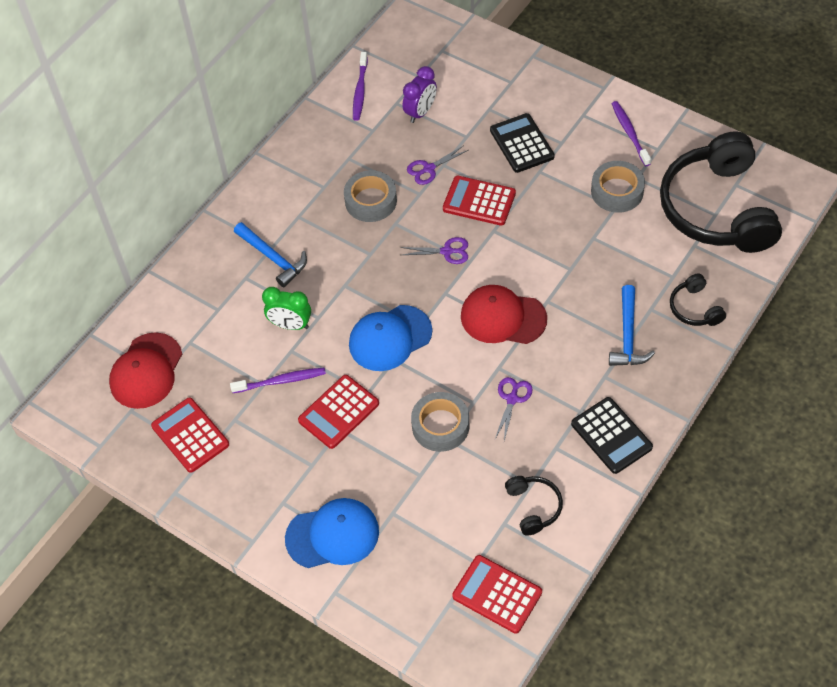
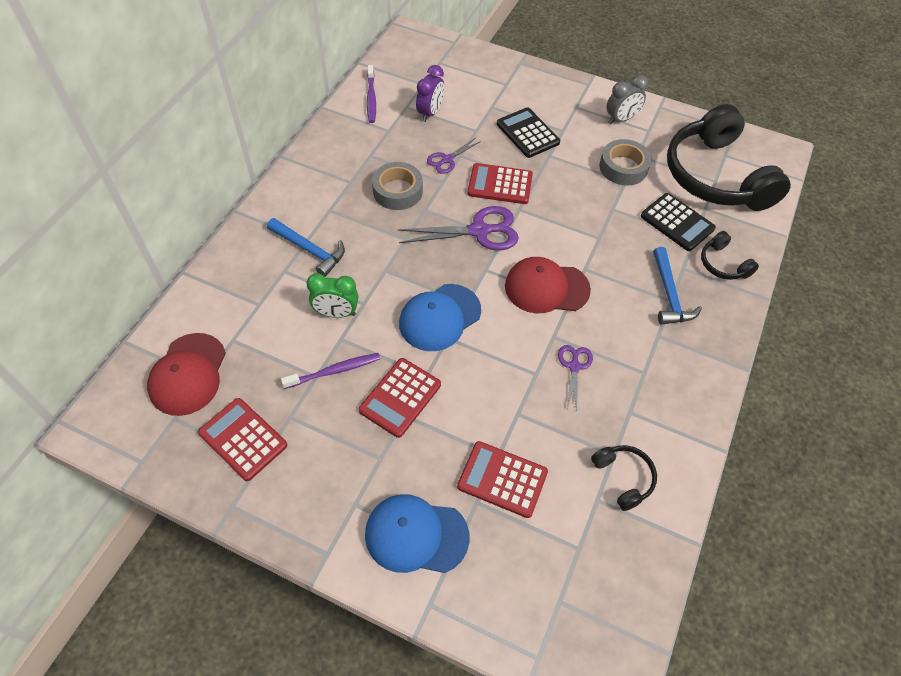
camera: 15 degrees left, 0 degrees up
blue cap [285,498,379,568] -> blue cap turned 150 degrees counterclockwise [365,494,469,573]
purple scissors [400,237,468,264] -> purple scissors [398,206,519,250], size x1.79
grey tape [411,392,470,452] -> none
red calculator [452,555,542,634] -> red calculator moved to [457,441,548,518]
black calculator [571,397,653,474] -> black calculator moved to [641,193,716,251]
purple toothbrush [612,101,651,166] -> grey clock [607,75,648,124]

